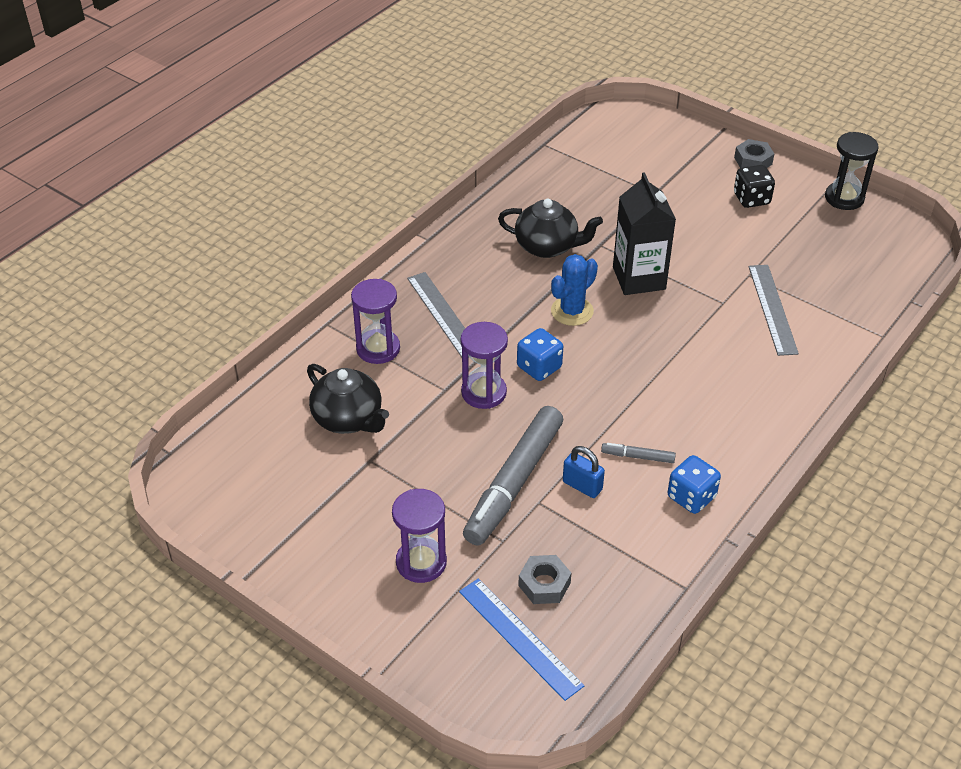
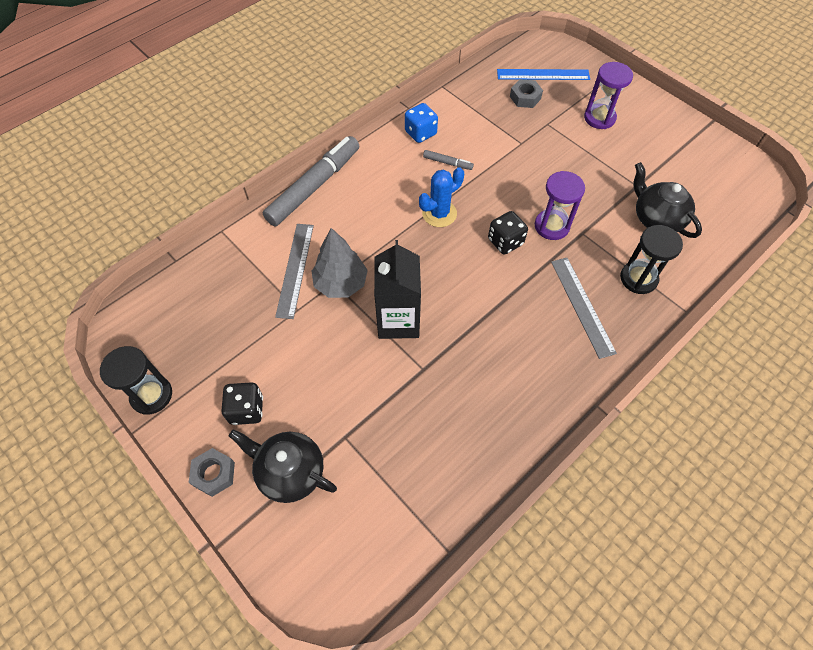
camera: 170 degrees left, 15 degrees up
purple hourglass [351,279,400,364] -> black hourglass [620,225,683,294]
blue ruler [459,578,584,701] -> blue ruler turned 60 degrees counterclockwise [497,69,590,80]
grey marker [463,406,563,545] -> grey marker moved to [263,136,359,226]
black teapot [498,199,603,258] -> black teapot moved to [229,429,337,503]
blue dice [517,328,563,381] -> black dice [488,211,528,254]
blue cactus [551,254,598,326] -> blue cactus moved to [419,167,464,227]
blue padlock [563,446,605,498] -> none
none -> grey tree [312,228,368,298]

